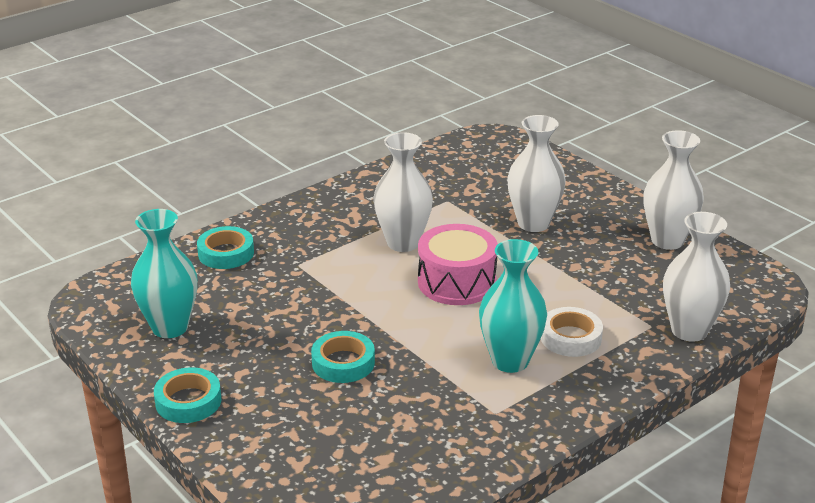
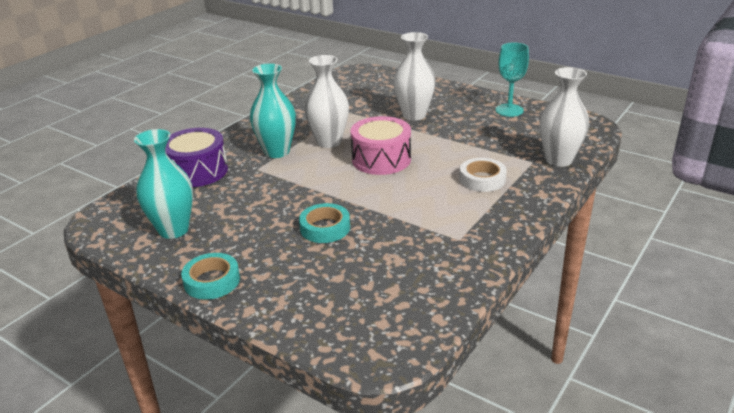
camera: 15 degrees left, 0 degrees up
turquoise tape [197,226,254,269] -> purple drum [165,128,228,187]
turquoise vase [479,239,547,373] -> turquoise vase moved to [250,63,296,158]
white vase [644,130,704,250] -> turquoise goblet [495,42,529,117]

